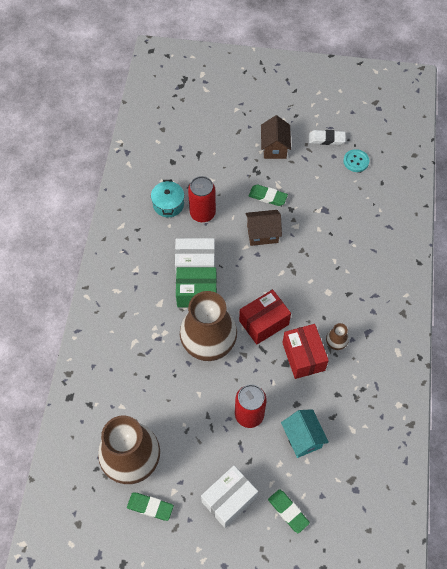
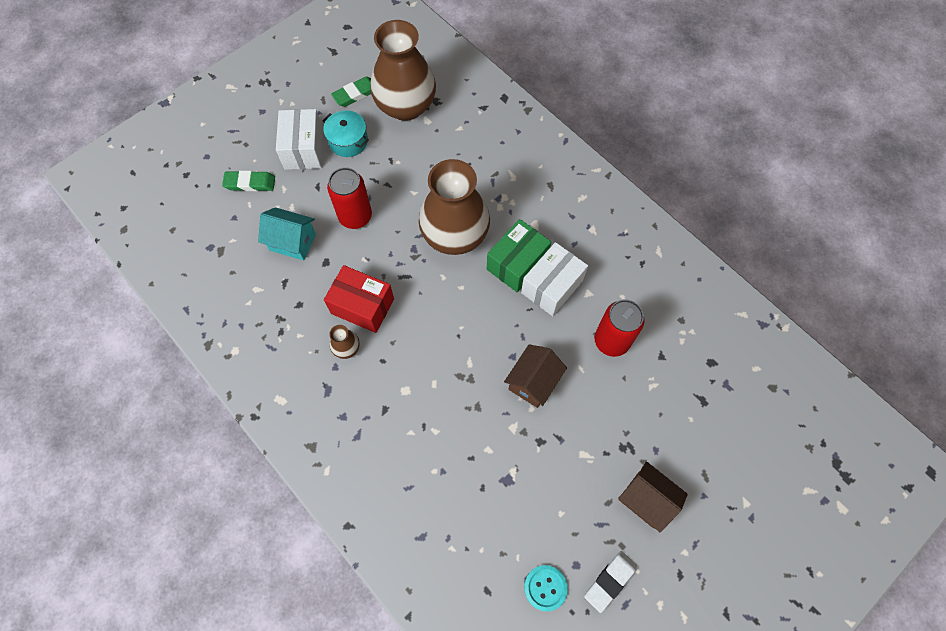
camera: 130 degrees right, 5 degrees up
turquoise pot [151,180,184,217] -> turquoise pot moved to [322,110,369,157]
red box [239,289,291,345] -> none
green eraser [249,185,288,206] -> none

